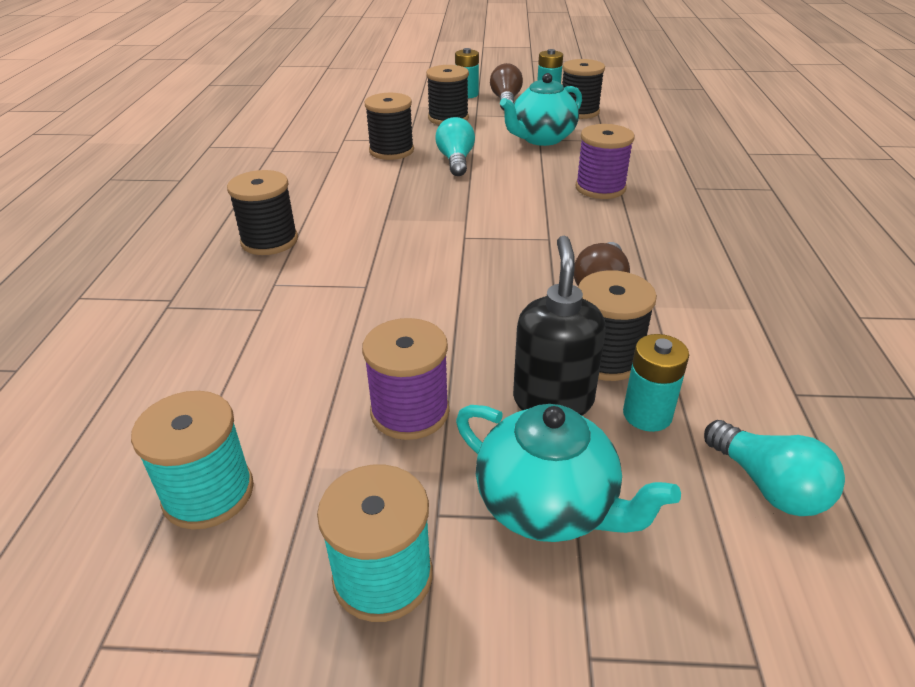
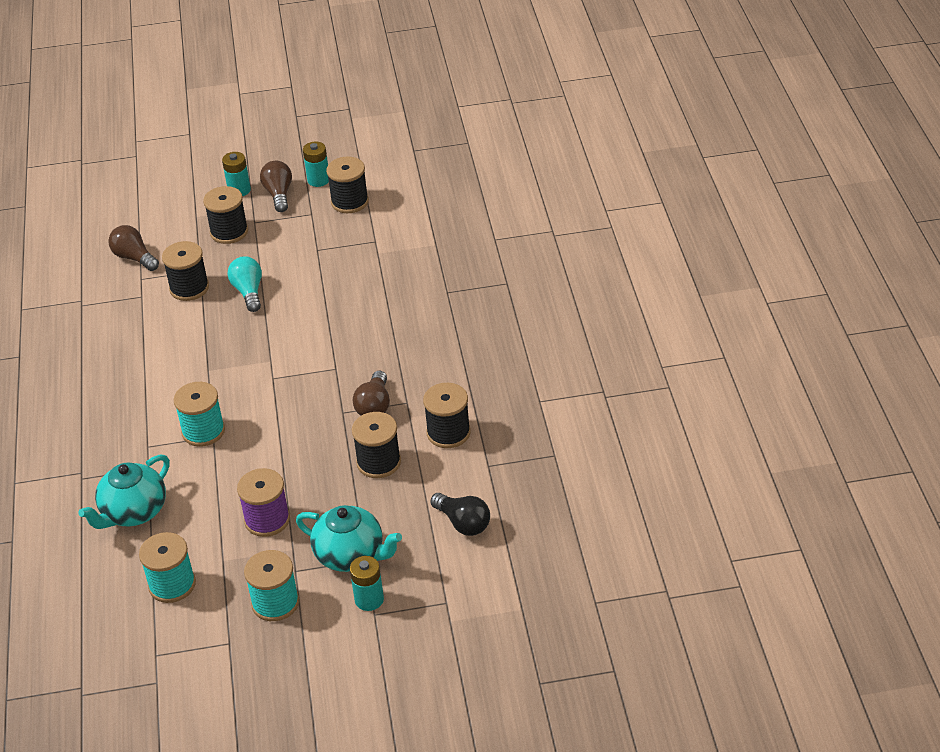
camera: 10 degrees left, 5 degrees up
black spool [227,170,298,255] -> black spool moved to [423,383,471,448]
turquoise teapot [500,73,582,146] -> turquoise teapot moved to [78,454,170,529]
black soap dispenser [513,236,606,416] -> none
purple spool [575,124,634,199] -> none
turquoise battery [623,334,689,432] -> turquoise battery moved to [350,556,384,611]
turquoise light bulb [704,420,845,516] -> black light bulb [430,493,490,536]
none -> brown light bulb [108,225,159,271]
none -> turquoise spool [174,382,225,447]

